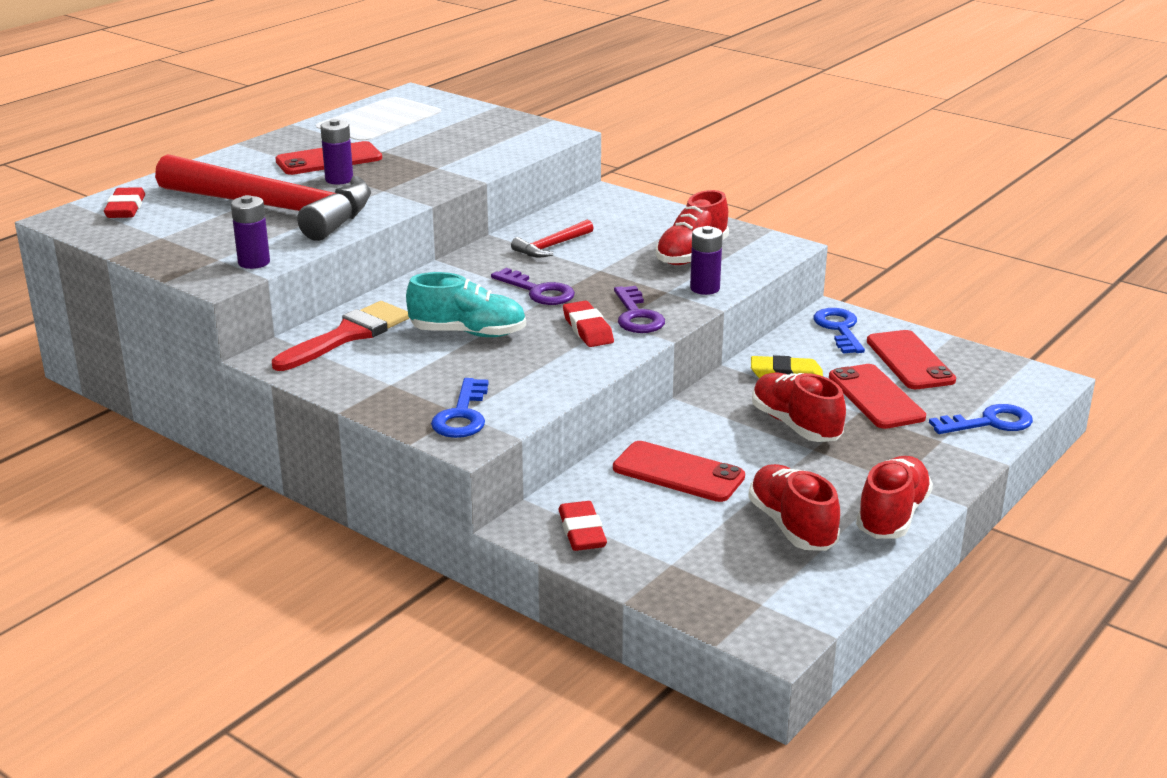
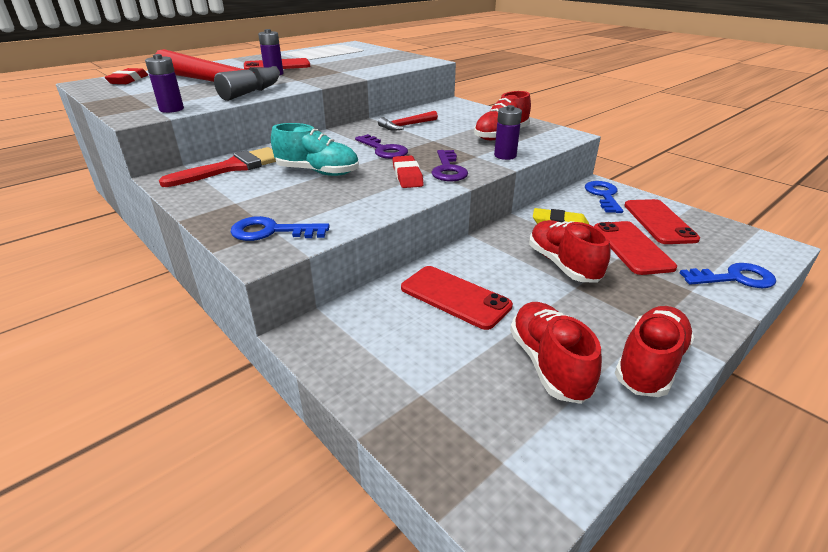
camera: 10 degrees right, 5 degrees up
blue key [431,378,488,438] -> blue key turned 75 degrees clockwise [230,216,330,241]
red eraser [558,501,607,551] -> none

